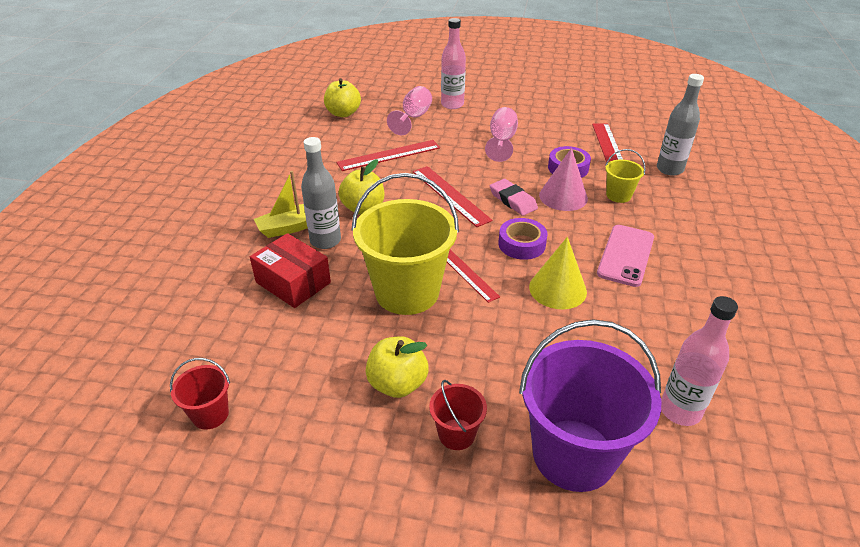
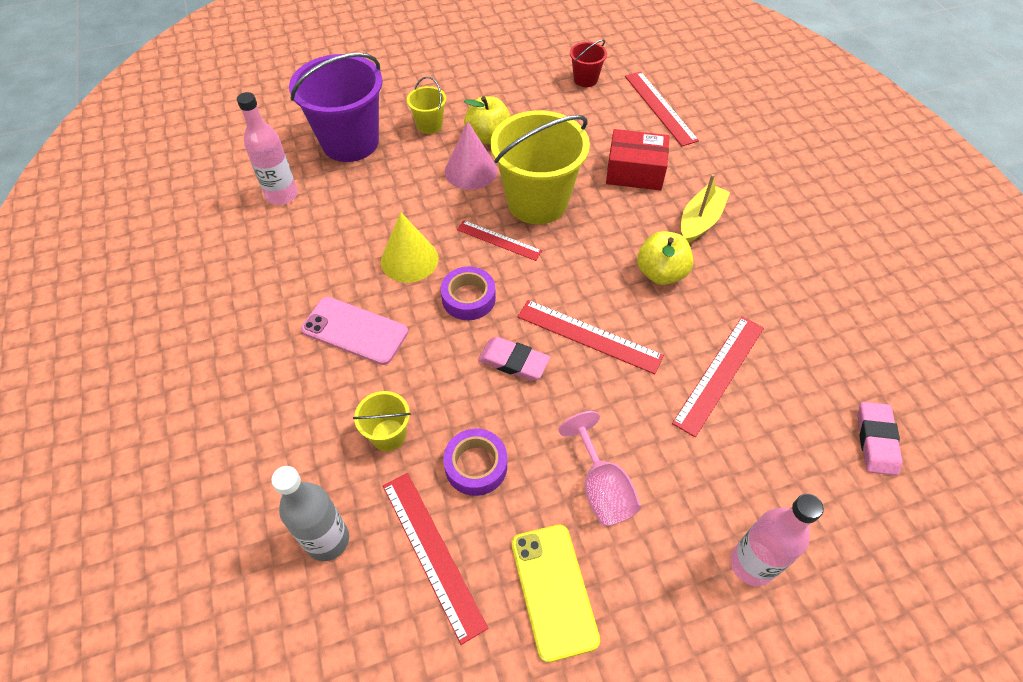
camera: 150 degrees right, 15 degrees up
grey bottle [301,137,341,249] -> none
yellow apple [324,78,361,117] -> pink eraser [857,402,902,476]
pink goblet [387,86,432,135] -> none
red bucket [429,380,487,450] -> yellow bucket [407,77,446,134]
pink cone [539,148,588,211] -> pink cone moved to [445,121,497,190]
pink phone [597,225,654,287] -> pink phone turned 60 degrees counterclockwise [301,297,408,365]
none -> yellow phone [512,525,600,663]
none -> red ruler [625,71,699,146]

